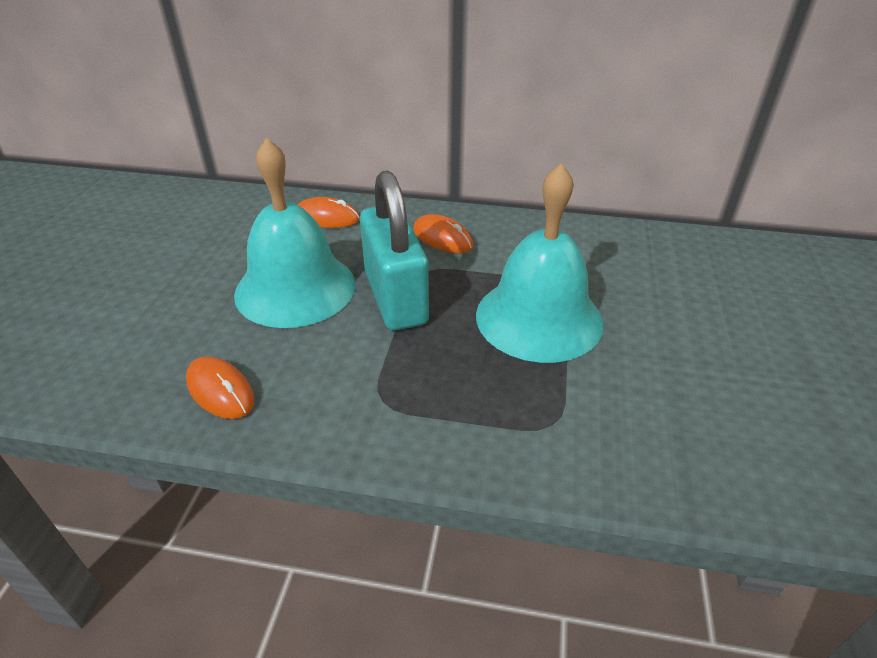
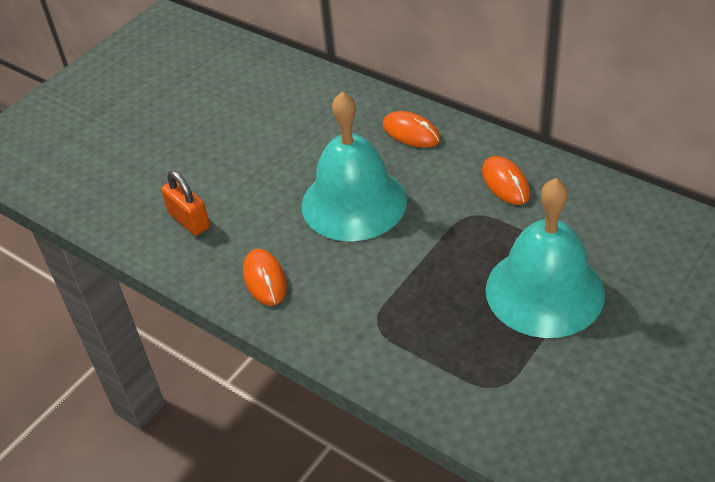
camera: 30 degrees right, 5 degrees up
turquoise padlock [360,170,429,331] -> none
none -> orange padlock [161,171,210,236]

